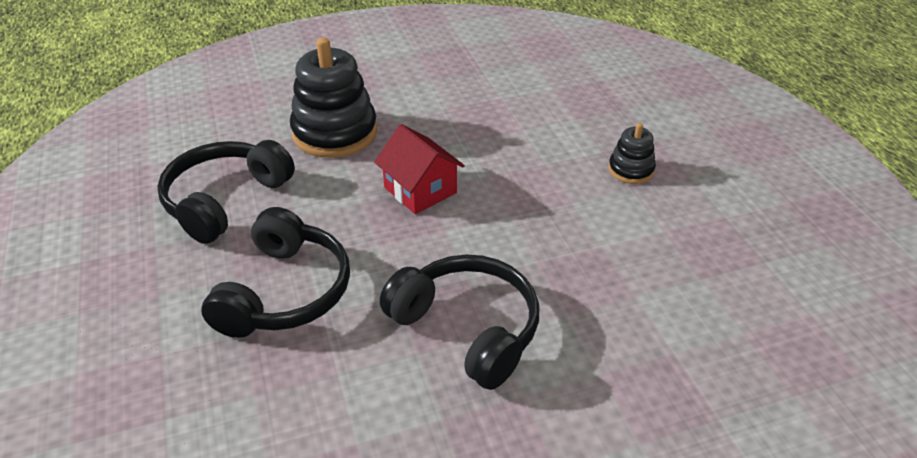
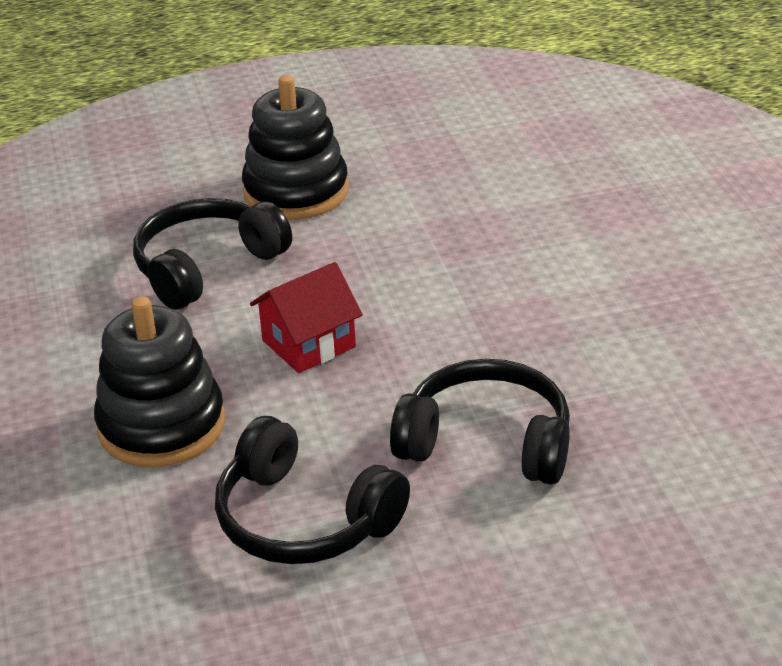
camera: 85 degrees left, 5 degrees down
black headphones [380,255,539,390] -> black headphones moved to [133,198,292,310]
black stacking toy [608,123,656,184] -> black stacking toy [242,75,349,220], size x1.98

